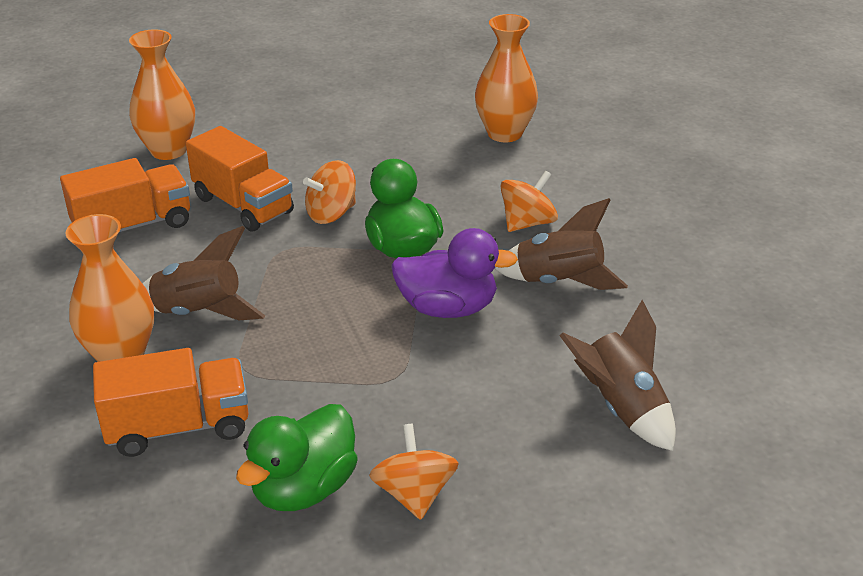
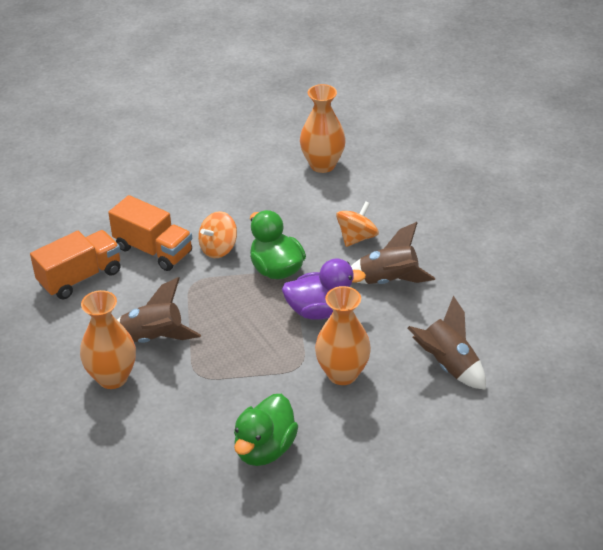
camera: 10 degrees left, 5 degrees up
orange truck [93,348,249,457] -> none
orange vase [129,29,195,160] -> orange vase moved to [315,286,371,385]
orange spinning top [369,424,459,520] -> none

